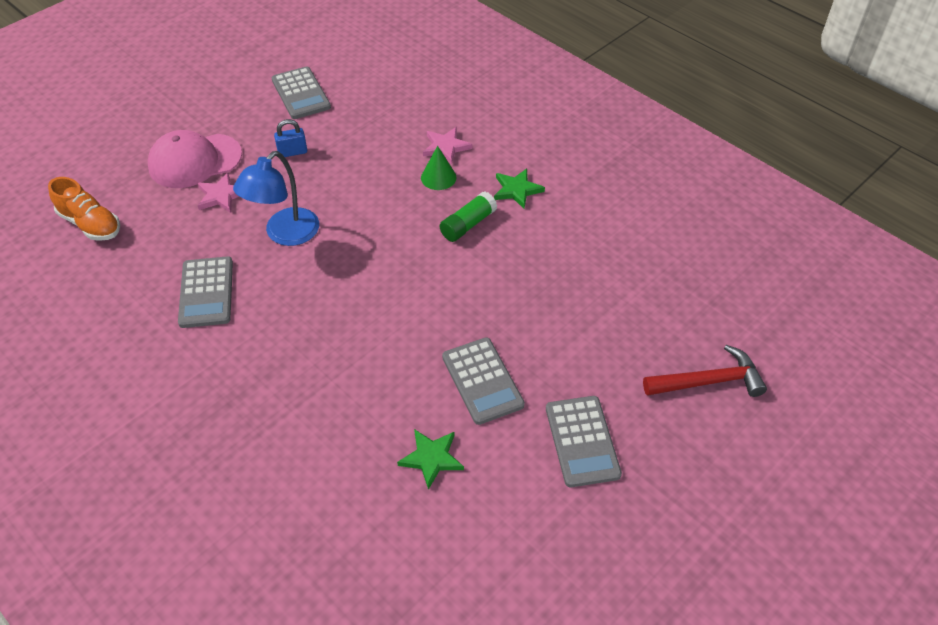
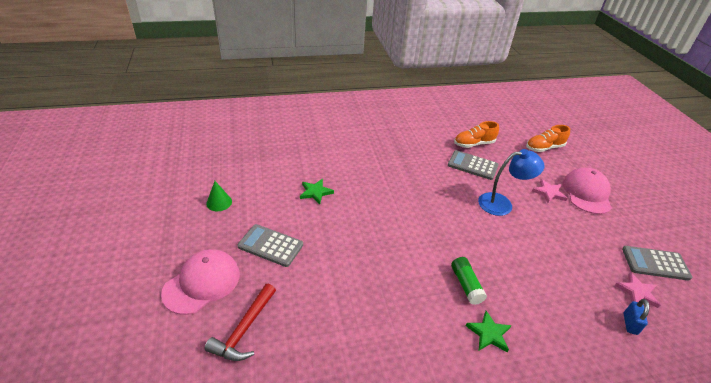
camera: 120 degrees right, 10 degrees down
blue lamp [233,151,319,246] -> blue lamp turned 105 degrees clockwise [478,149,544,216]
blue padlock [274,119,307,157] -> blue padlock moved to [623,299,650,335]
green cone [421,146,457,190] -> green cone moved to [206,181,232,211]
pink star [423,127,472,165] -> pink star moved to [614,272,660,308]
grey calculator [442,337,525,425] -> none
none -> pink cap [161,249,240,315]
none -> orange shoe [454,121,499,148]

